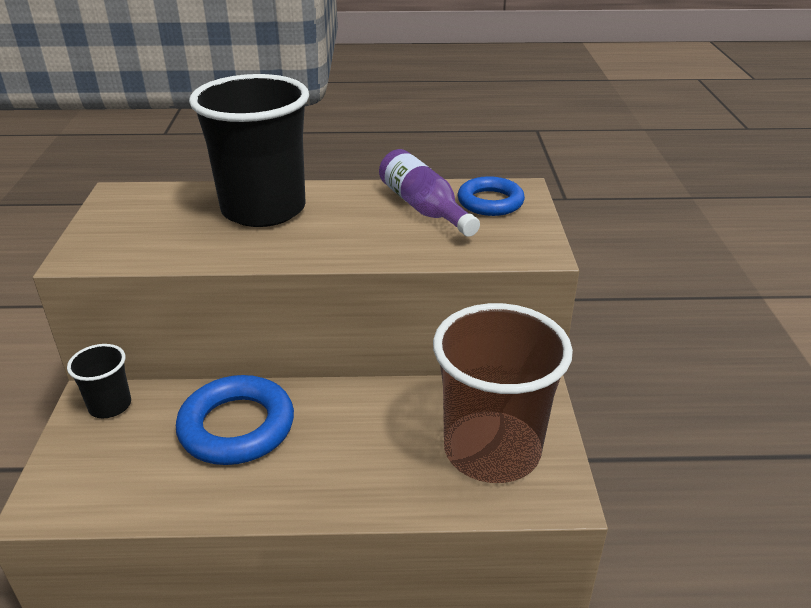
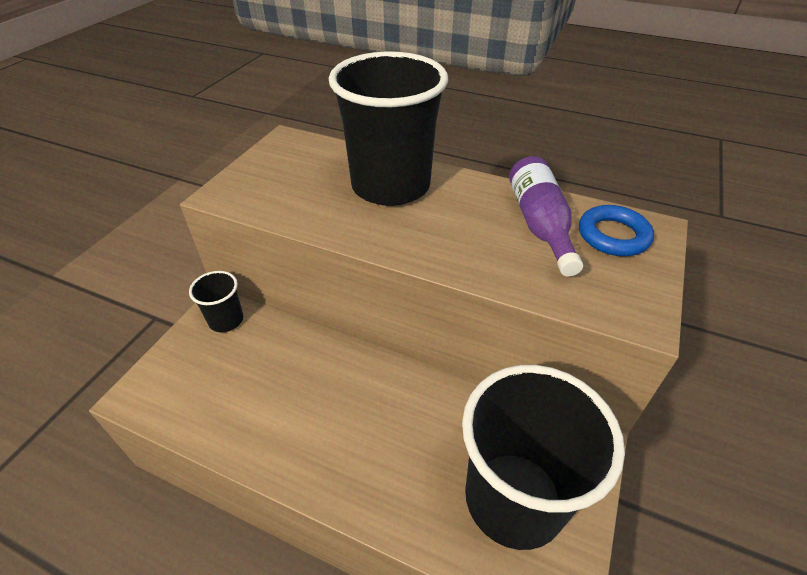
camera: 25 degrees right, 10 degrees up
blue ring [176,375,294,465] -> none
brown cup [433,303,573,483] -> black cup [462,365,625,550]

